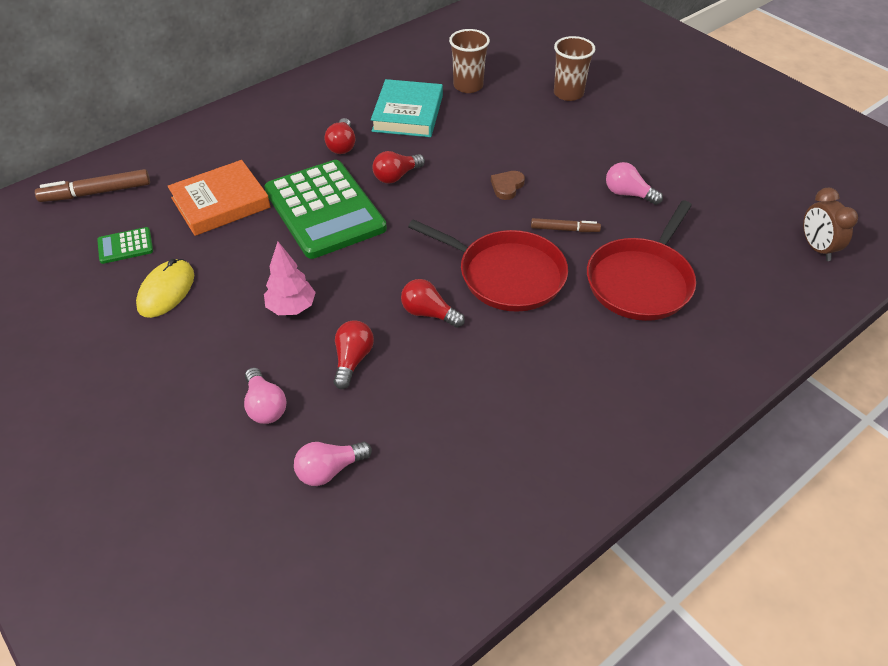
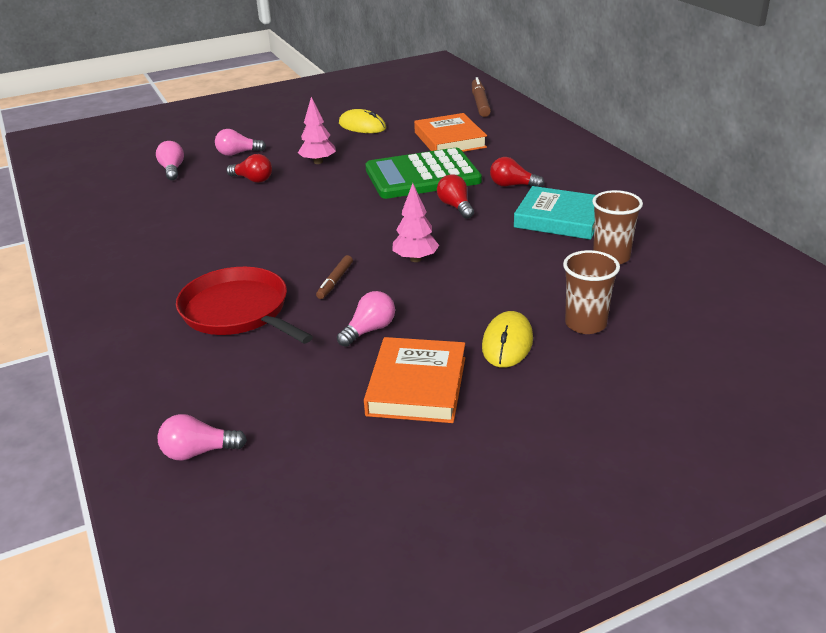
camera: 105 degrees right, 15 degrees down
green calculator [97,227,153,264] -> none
red light bulb [401,279,465,328] -> none
red pan [408,219,568,312] -> none
brown heart [491,171,525,200] -> pink tree [392,183,439,262]
brown clock [803,188,858,261] -> pink light bulb [157,414,247,461]
none -> orange book [364,337,465,423]
none -> yellow mouse [482,311,533,368]

